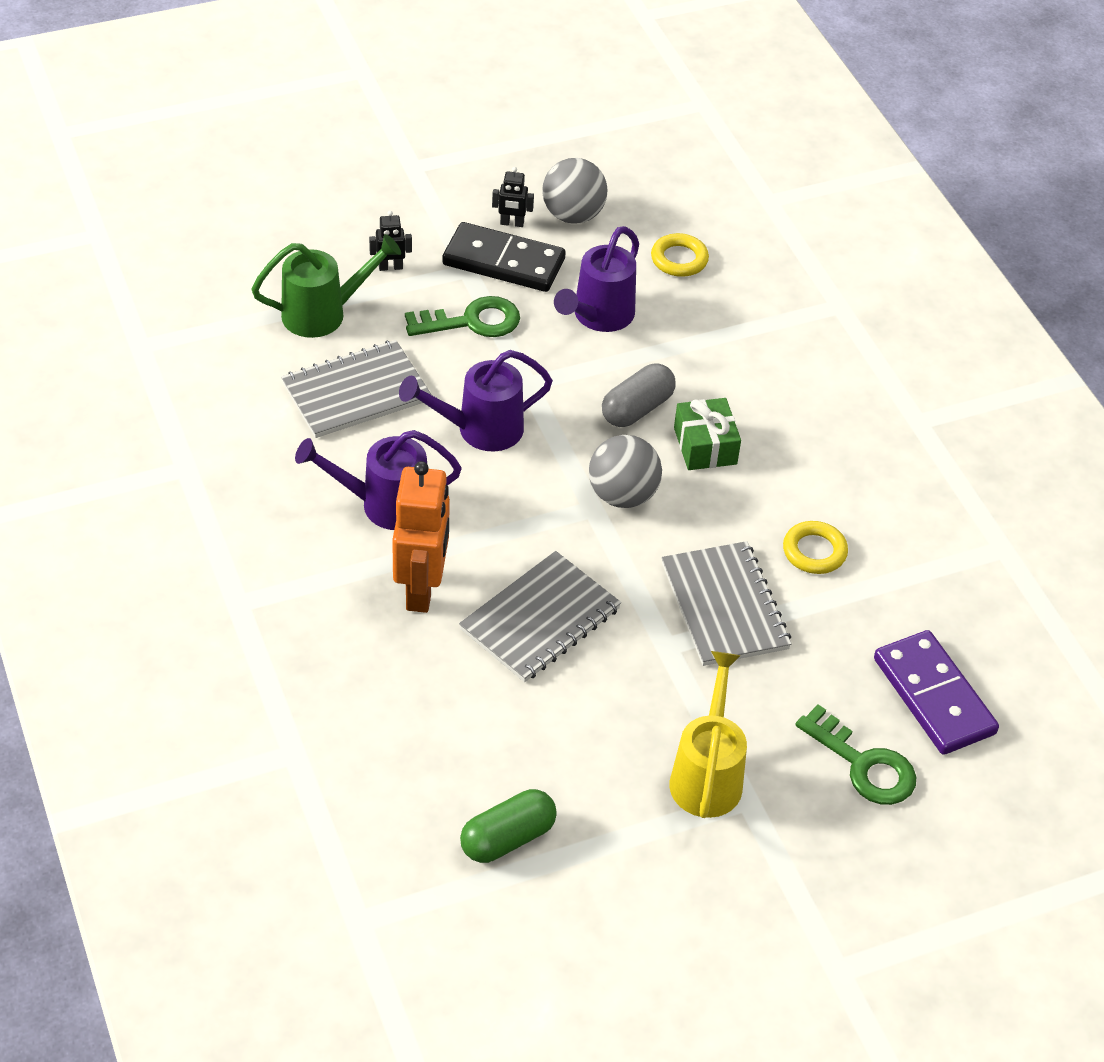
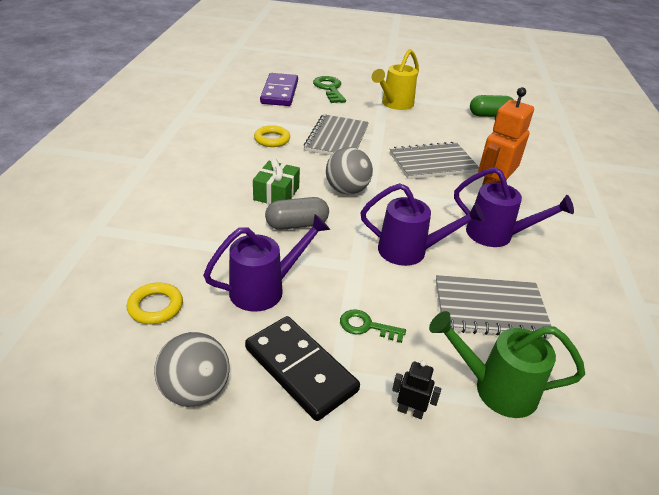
camera: 150 degrees left, 10 degrees down
green key [405,296,520,337] -> green key [340,309,406,343], size x0.64
black robot [492,167,534,227] -> none

